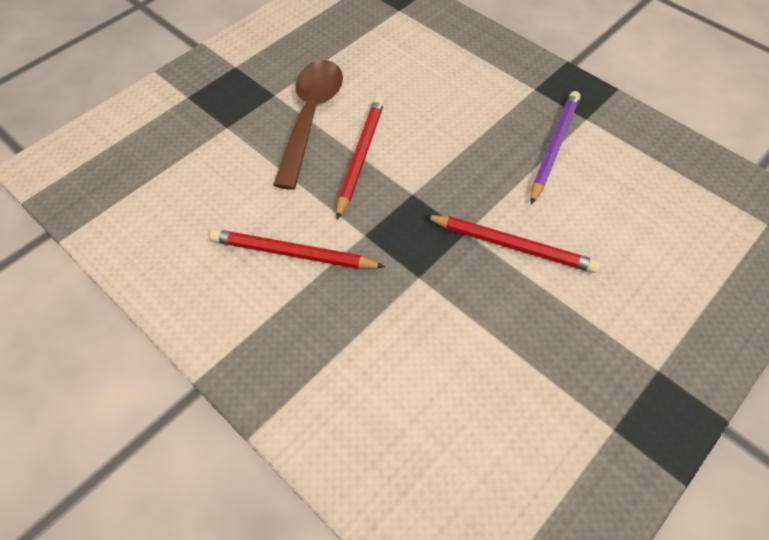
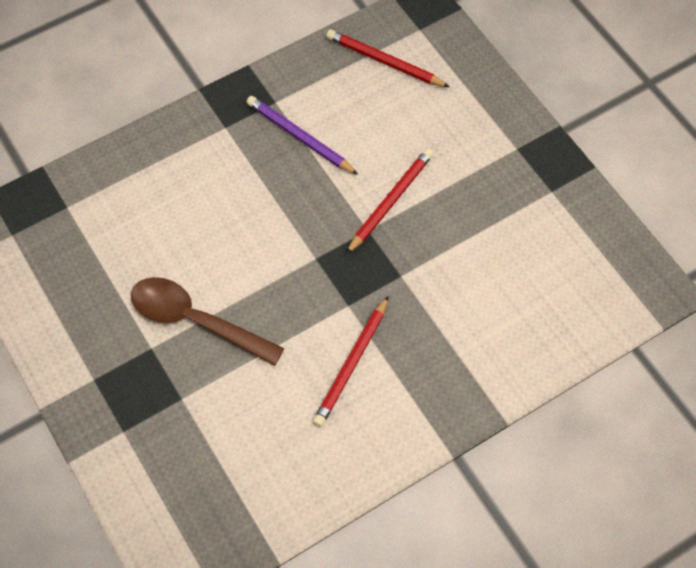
camera: 75 degrees left, 5 degrees up
red pencil [336,97,384,220] -> red pencil moved to [326,30,449,87]

